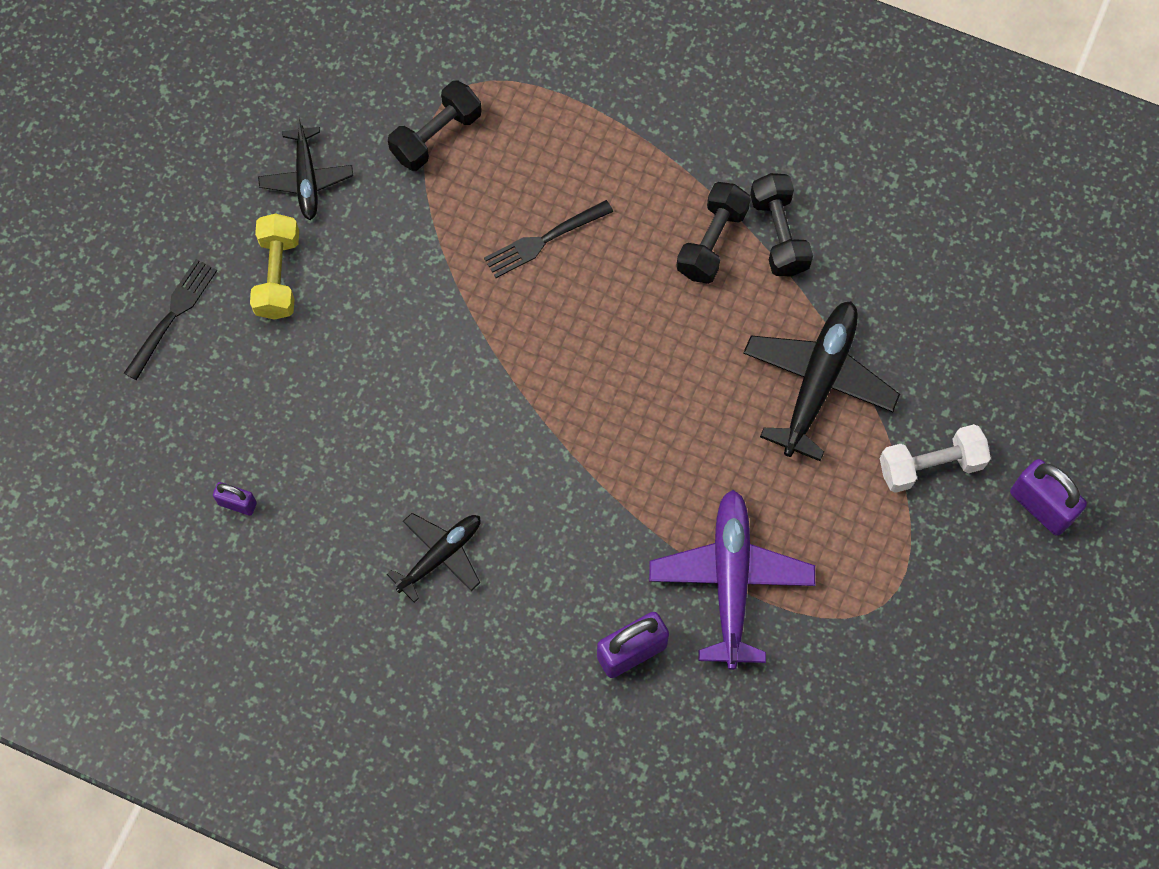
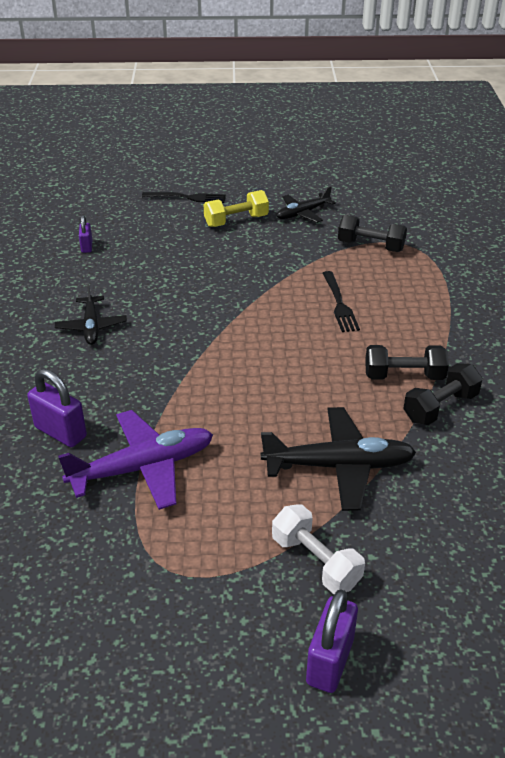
camera: 65 degrees right, 30 degrees down
black plane [387,513,481,603] -> black plane turned 60 degrees clockwise [55,284,127,345]
black fork [484,200,613,278] -> black fork turned 135 degrees counterclockwise [323,271,360,332]

